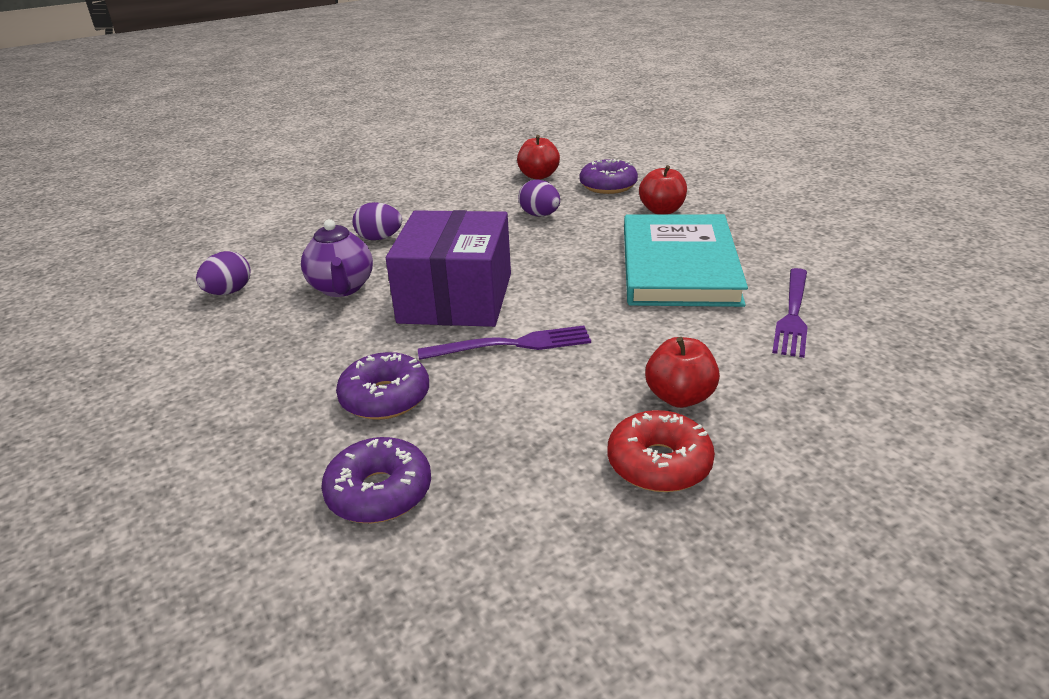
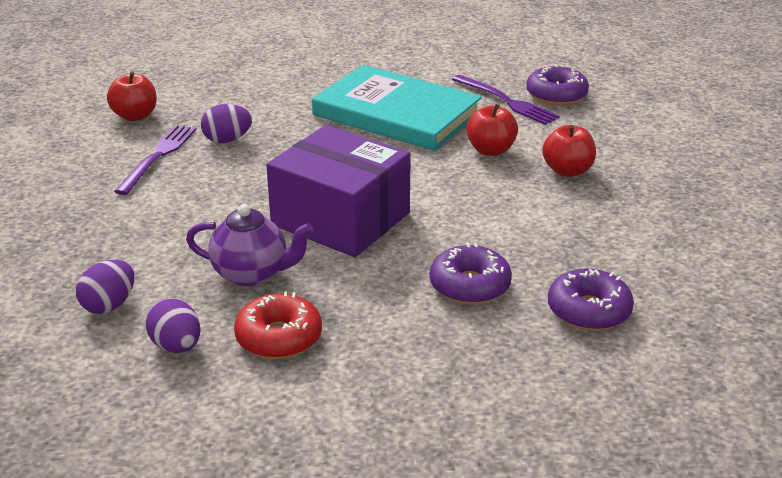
camera: 65 degrees left, 0 degrees up
purple egg [352,202,402,240] -> purple egg moved to [76,260,134,314]
purple fork [418,325,591,360] -> purple fork moved to [114,125,196,195]
purple donut [579,159,638,194] -> purple donut moved to [526,64,589,106]
red donut [607,410,715,492] -> red donut moved to [234,291,322,359]
red apple [639,165,687,214] -> red apple moved to [466,104,518,156]

